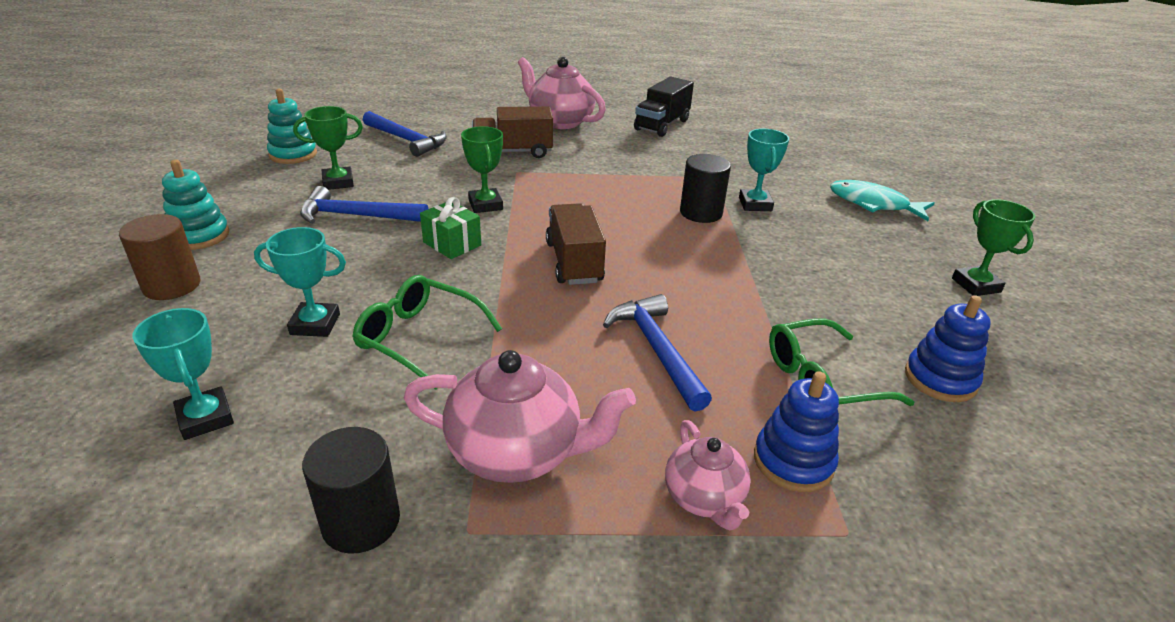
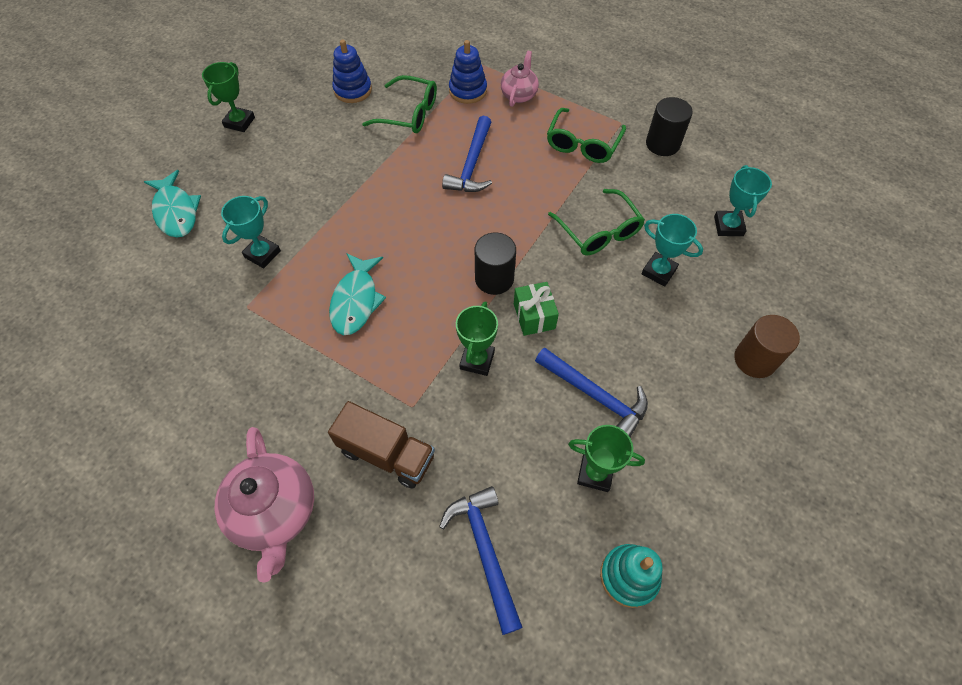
camera: 145 degrees left, 25 degrees up
turquoise stacking toy [162,160,229,250] -> none
pink teapot [404,350,636,483] -> green glasses [547,108,626,163]
brown truck [546,203,606,285] -> none
black truck [634,77,694,137] -> none
black cylinder [680,154,731,223] -> black cylinder moved to [475,233,516,295]
none -> turquoise fish [329,253,386,335]

